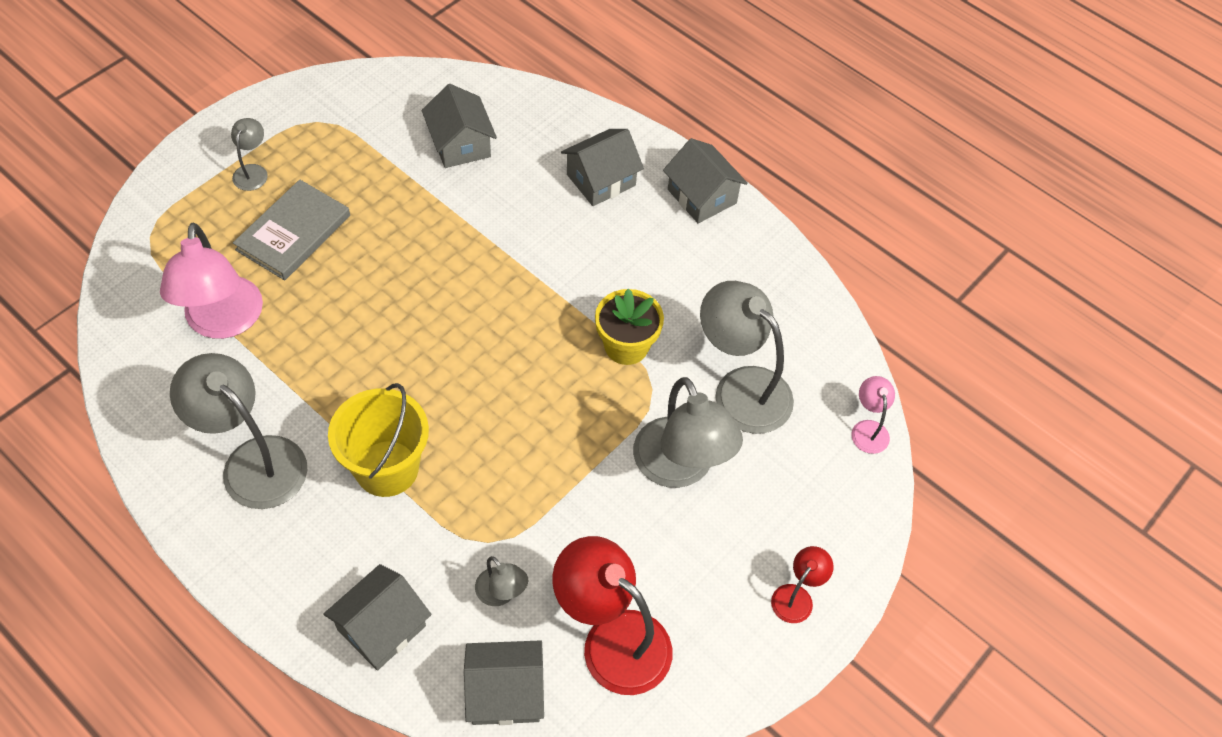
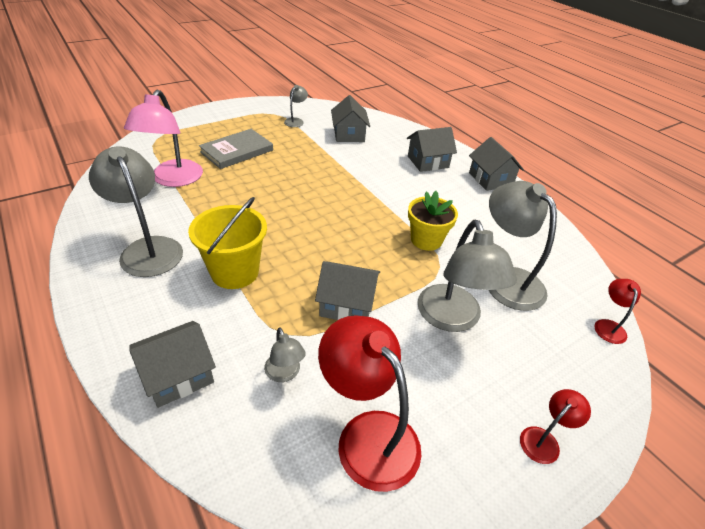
camera: 15 degrees right, 15 degrees down
grey lamp [231,118,268,191] -> grey lamp moved to [284,85,308,127]
grey house [464,640,544,725] -> grey house moved to [315,261,380,320]
pink lamp [851,376,895,454] -> red lamp [594,279,641,344]

